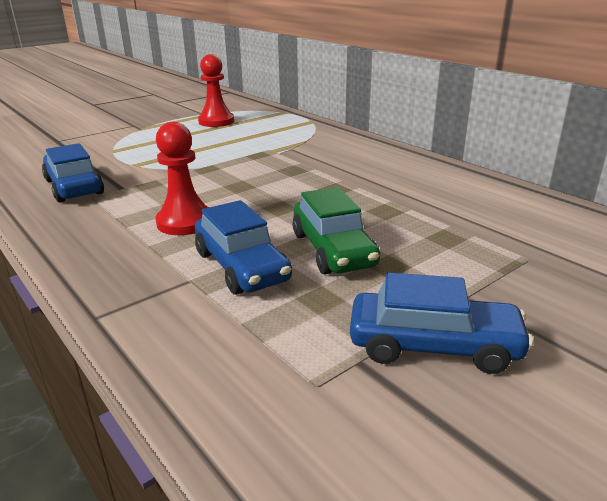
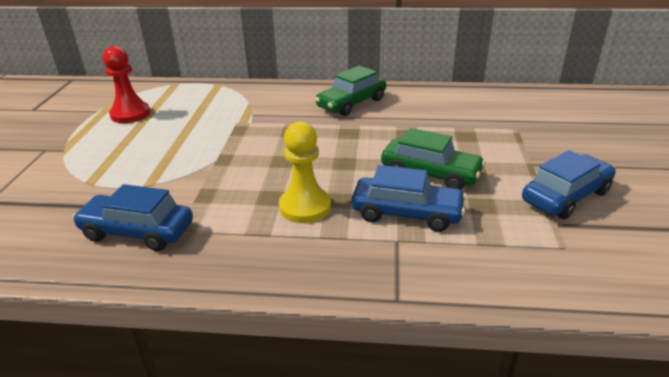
camera: 45 degrees left, 5 degrees up
red pawn [155,122,209,235] -> yellow pawn [279,122,331,223]
none -> green car [315,66,386,116]

